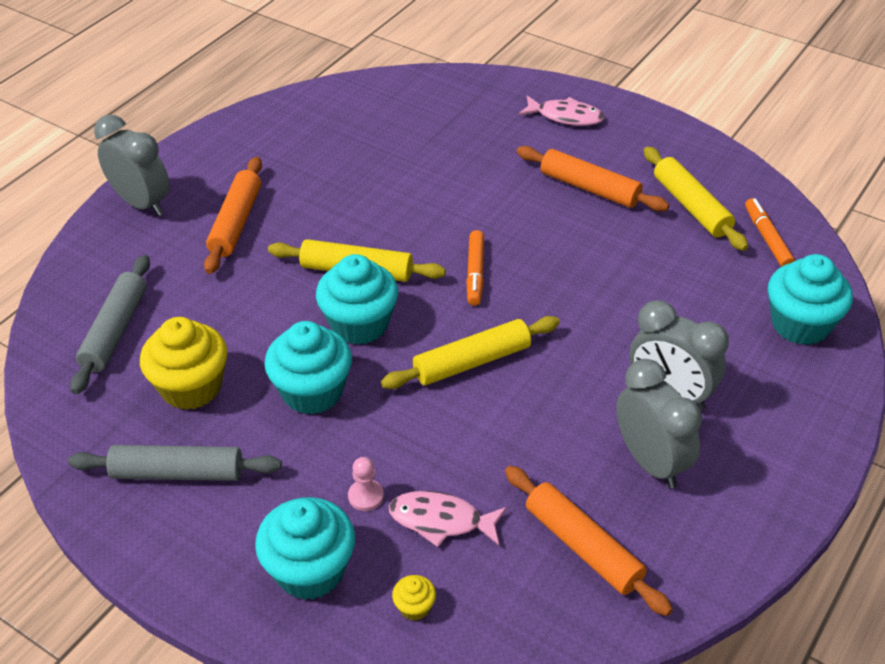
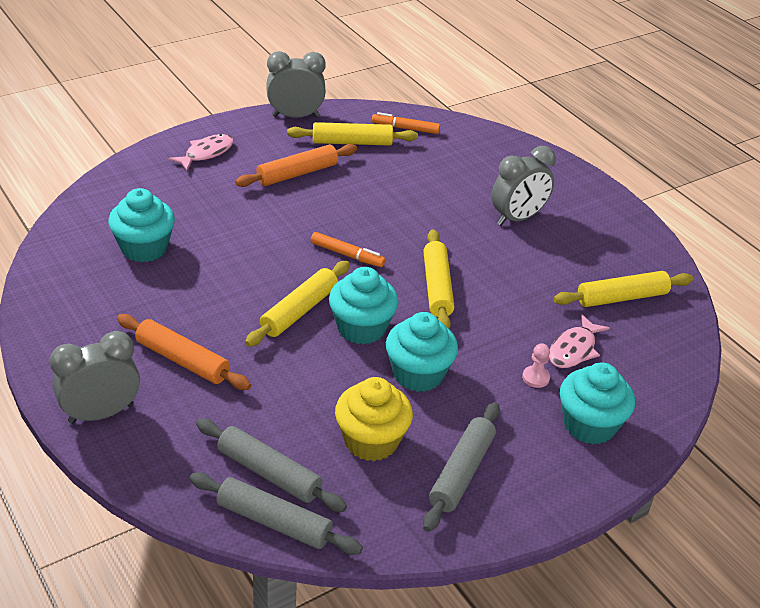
camera: 70 degrees left, 5 degrees down
yellow cupcake [392,575,436,621] -> none
orange rolling pin [505,466,673,616] -> yellow rolling pin [553,271,693,307]
grey clock [616,359,702,489] -> grey clock moved to [267,51,326,118]
turquoise cupcake [768,254,853,345] -> turquoise cupcake moved to [108,188,175,262]
none -> grey rolling pin [190,472,363,555]

